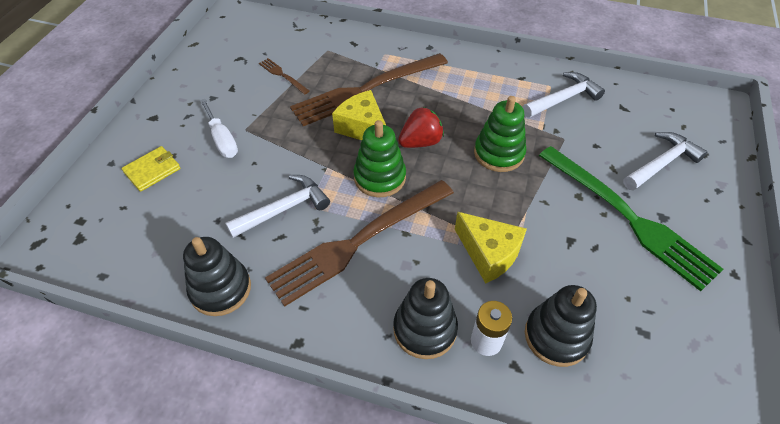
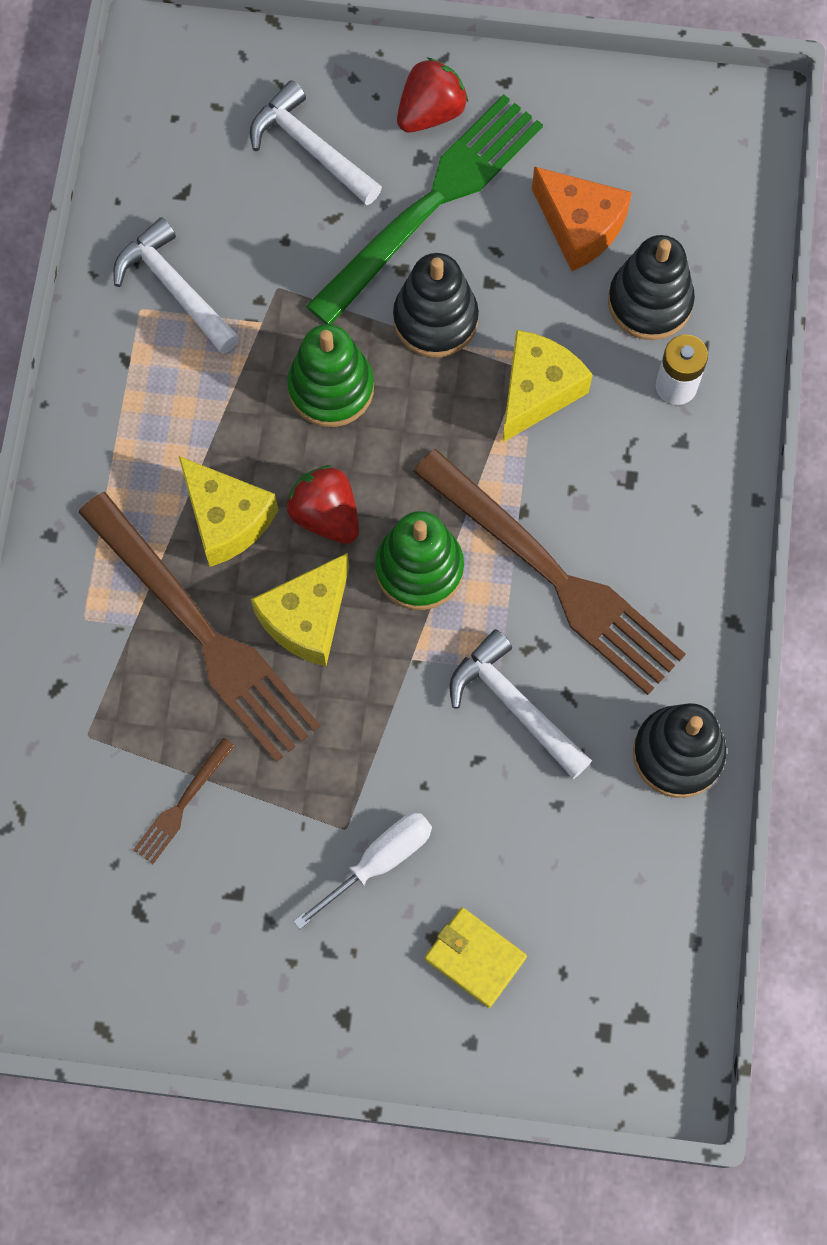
camera: 100 degrees left, 20 degrees up
black stacking toy [393,278,458,359] -> black stacking toy moved to [393,253,479,357]
none -> yellow cheese [179,456,278,567]
none -> red strawberry [397,57,468,132]
none -> orange cheese [532,167,632,271]

